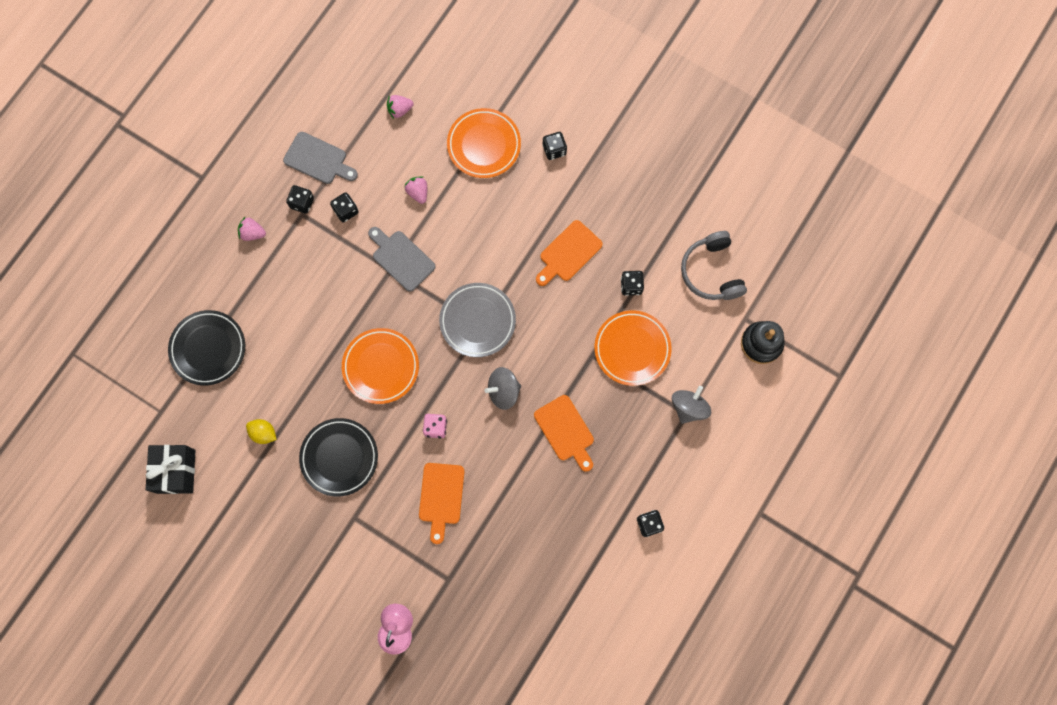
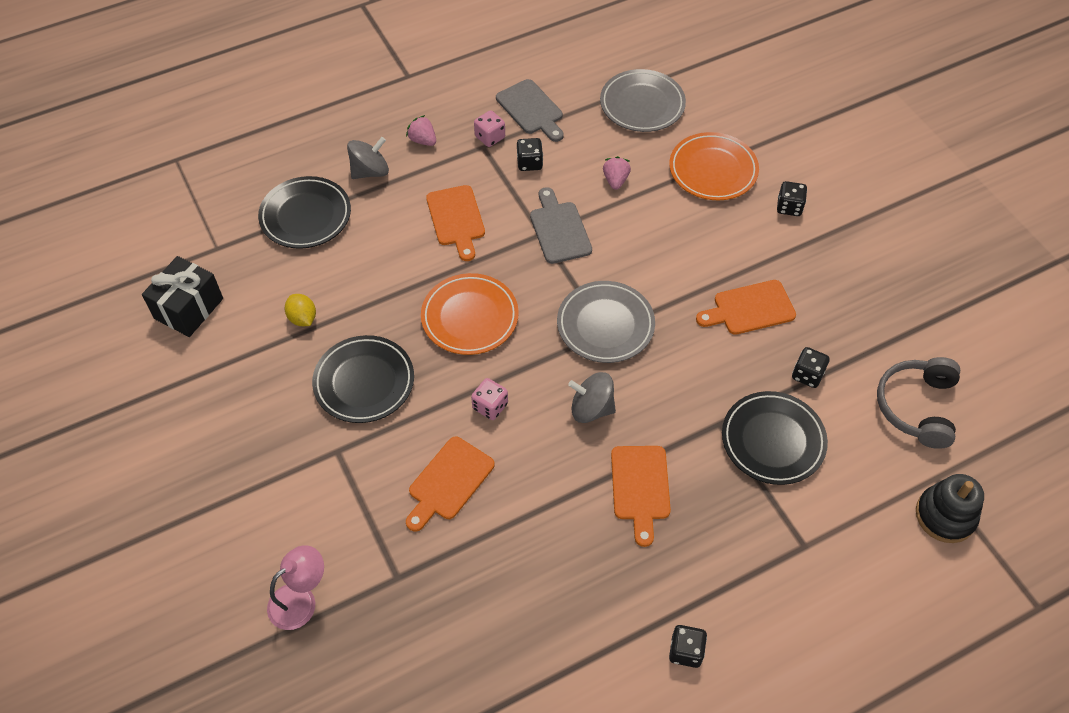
camera: 30 degrees right, 20 degrees down
black dice [286,185,314,214] -> pink dice [474,110,505,147]
pink strawberry [387,95,414,119] -> grey plate [600,69,686,132]
orange plate [594,310,672,386] -> black plate [722,391,828,485]
grey spinning top [672,386,711,424] -> grey spinning top moved to [347,137,389,179]
none -> orange cutting board [426,185,485,261]

